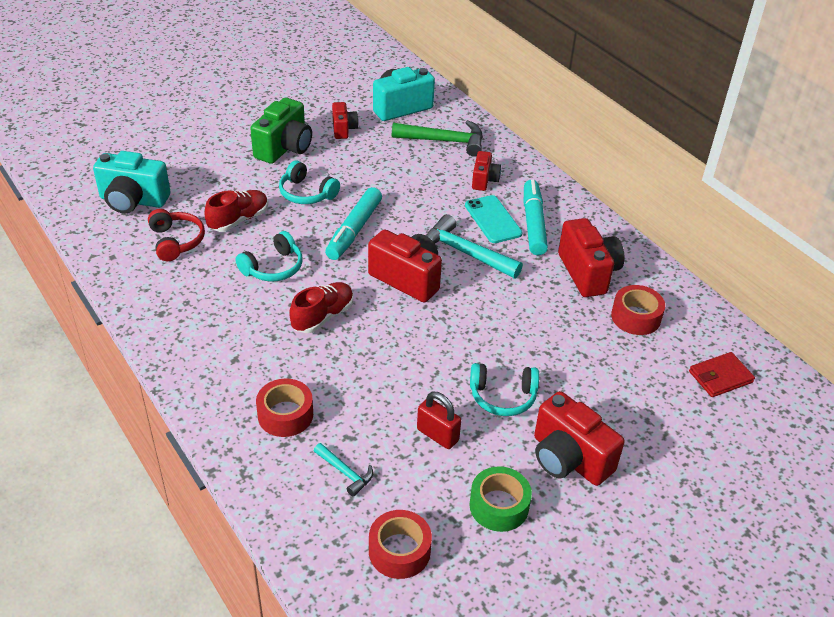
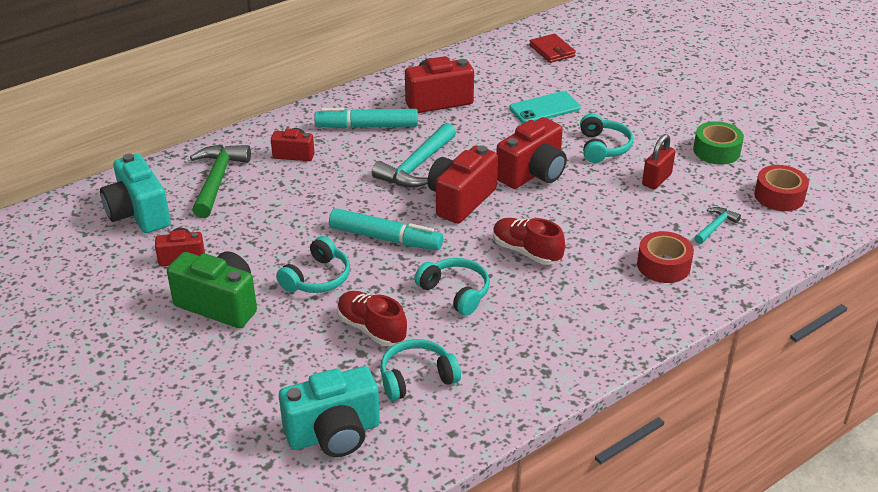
camera: 90 degrees left, 5 degrees down
turquoise camera [93,151,170,213] -> turquoise camera turned 60 degrees clockwise [279,366,380,457]
red headphones [148,209,205,261] -> turquoise headphones [380,339,461,401]
turquoise phone [465,195,523,243] -> turquoise phone moved to [509,91,581,123]
red camera [534,391,625,486] -> red camera moved to [496,117,567,189]
red tape [611,285,665,335] -> none

